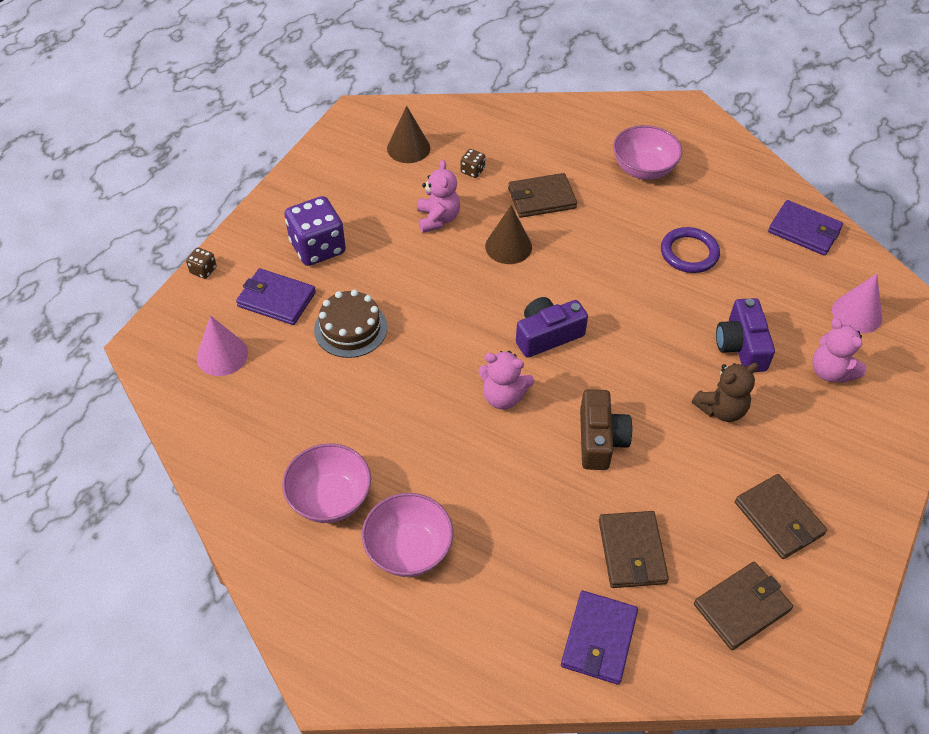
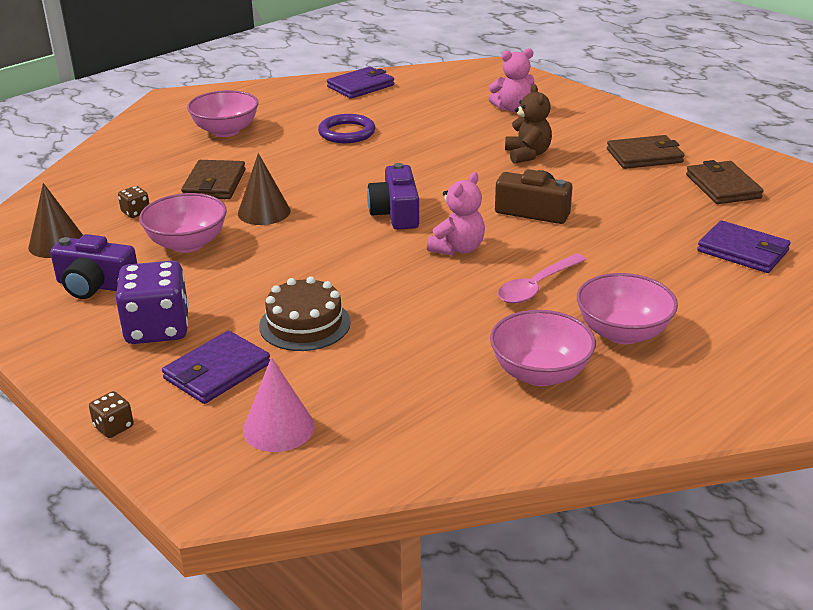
camera: 70 degrees left, 20 degrees down
pink teddy bear [417,160,460,233] -> pink bowl [139,193,227,253]
brown wallet [599,511,669,588] -> none
purple camera [716,298,775,372] -> purple camera moved to [50,234,137,299]
pink cone [832,274,882,333] -> none
none -> pink spoon [498,253,587,304]

